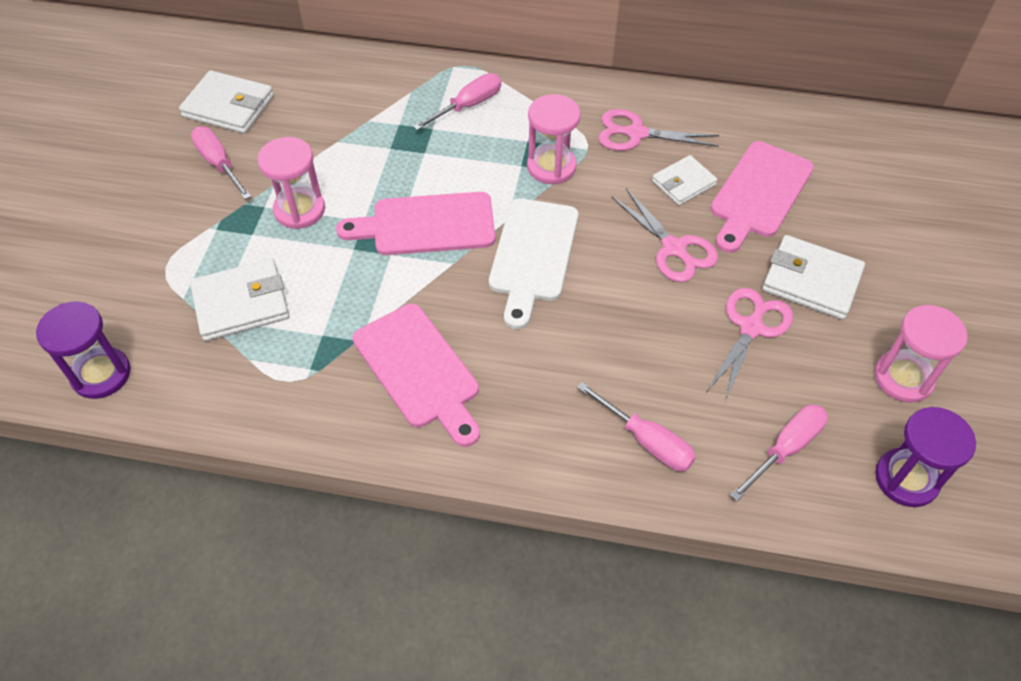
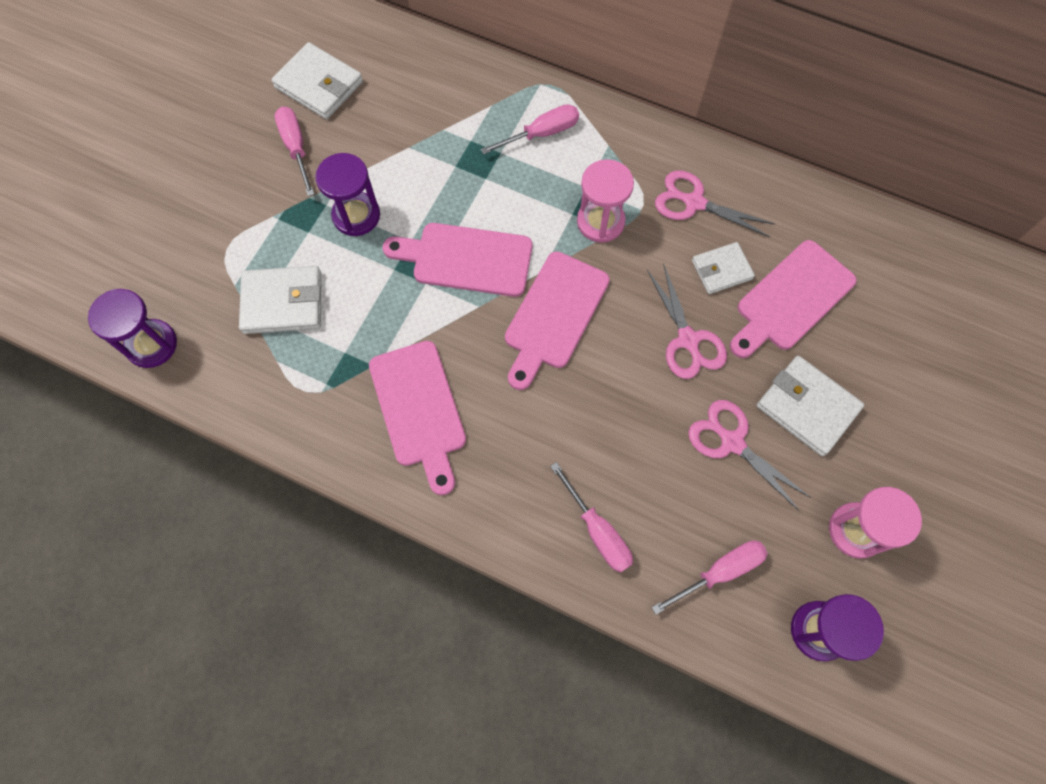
camera: 15 degrees right, 15 degrees up
pink hourglass [258,137,325,229] -> purple hourglass [315,153,380,236]
white cutting board [489,198,578,329] -> pink cutting board [505,251,610,390]
pink scissors [706,288,793,402] -> pink scissors turned 90 degrees counterclockwise [688,400,811,511]

